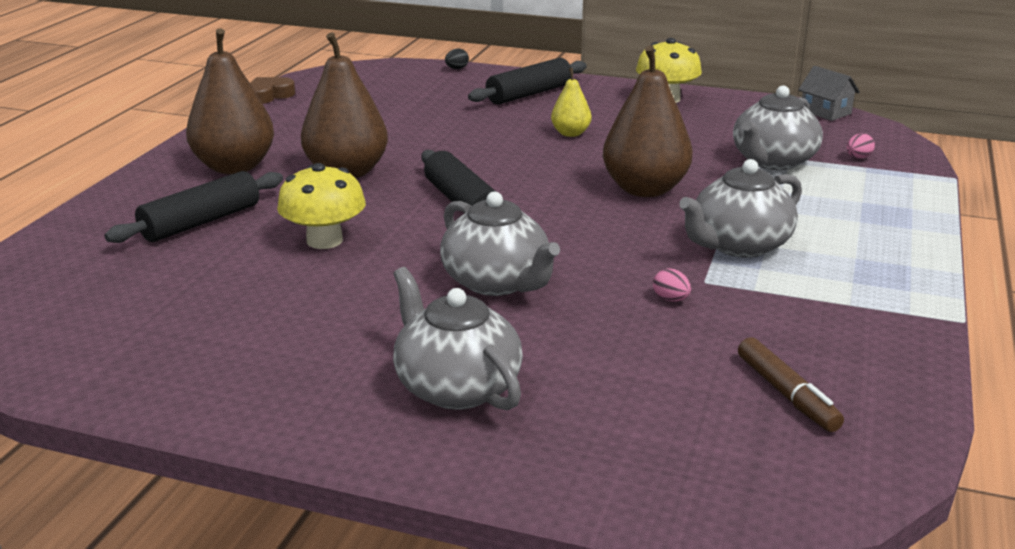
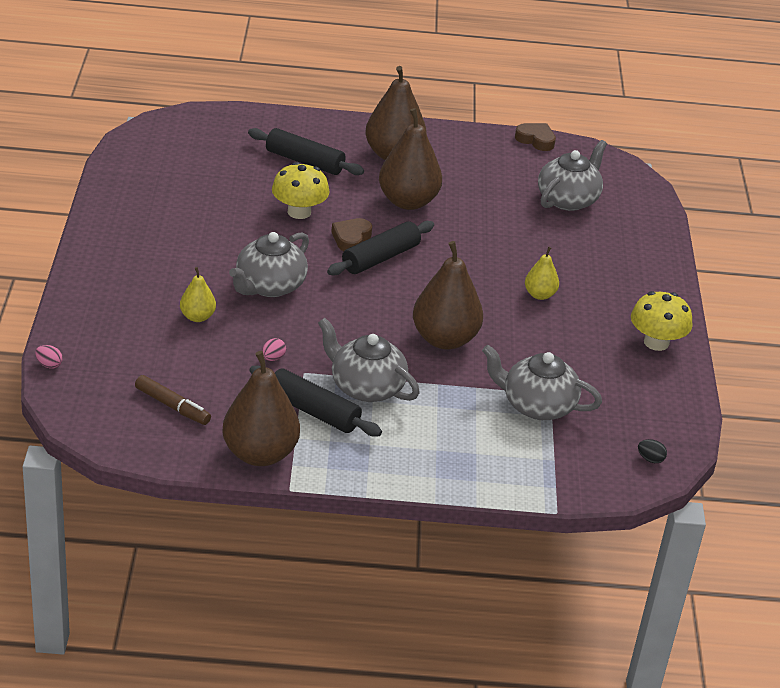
camera: 70 degrees right, 10 degrees up
grey teapot [393,267,523,410] -> grey teapot moved to [538,140,607,211]
black egg [445,48,469,69] -> black egg moved to [638,439,667,463]
black rolling pin [468,58,587,105] -> black rolling pin moved to [249,366,382,437]
brown marker [738,337,844,432] -> brown marker turned 105 degrees counterclockwise [135,375,211,425]
grey house [798,66,860,121] -> none
pink egg [847,133,875,159] -> pink egg moved to [35,345,63,369]
none -> yellow pear [180,267,216,322]
none -> brown pear [222,351,300,466]
none -> brown heart [332,218,372,251]

